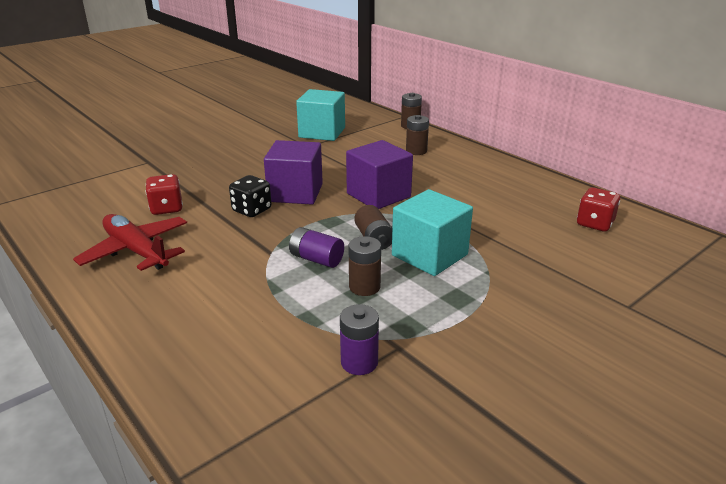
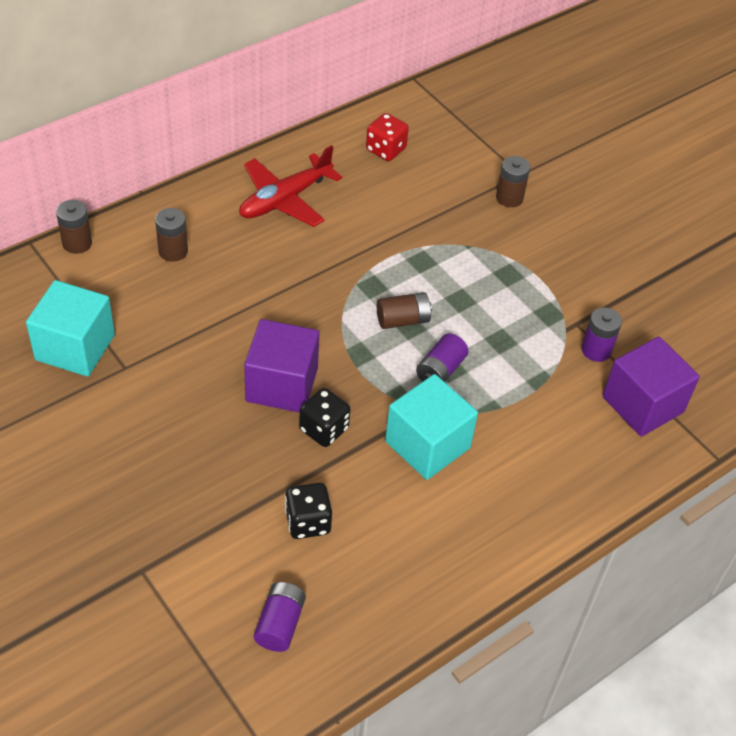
camera: 90 degrees left, 20 degrees up
red plane [73,214,187,271] -> red plane moved to [239,145,342,227]
red dice [146,174,183,215] -> black dice [285,483,332,539]
purple cube [346,140,413,209] -> purple cube moved to [602,337,700,437]
brown battery [348,236,381,296] -> brown battery moved to [496,156,530,207]
turquoise cube [392,189,473,276] -> turquoise cube moved to [385,374,478,480]
none -> purple battery [254,582,306,652]

